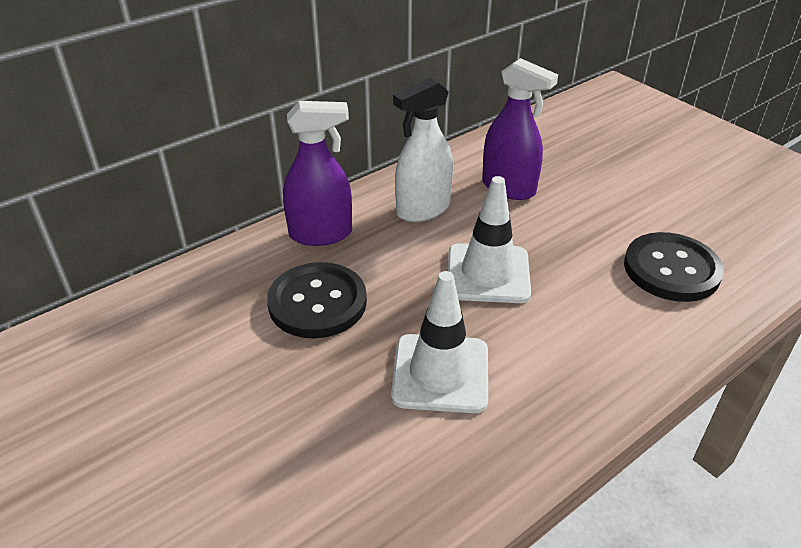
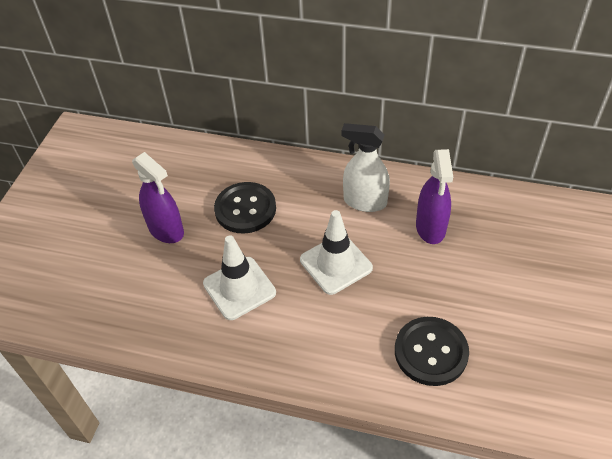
camera: 55 degrees right, 10 degrees up
purple spray bottle [283,101,352,246] -> purple spray bottle moved to [132,152,184,243]

